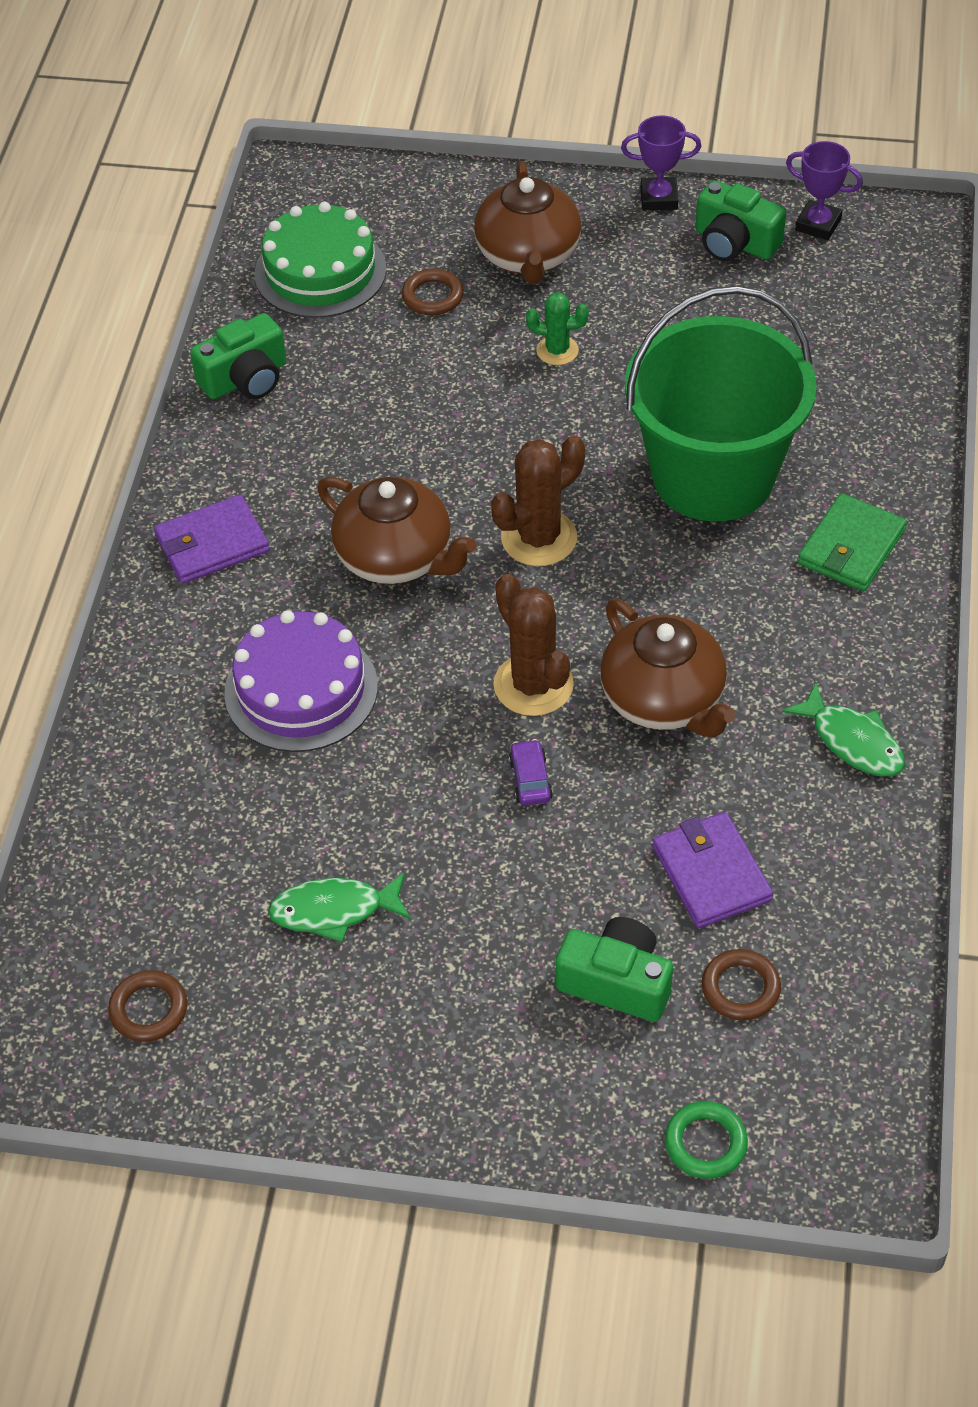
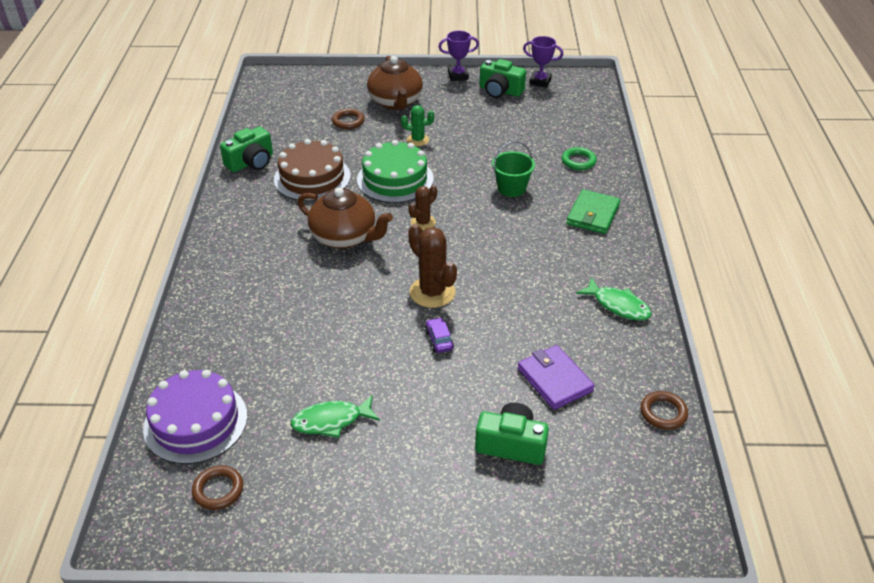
camera: 10 degrees left, 10 degrees down
purple wallet [154,495,270,584] -> none
purple cake [224,610,378,752] -> purple cake moved to [143,370,247,464]
green cake [255,202,386,318] -> green cake moved to [357,140,434,203]
brown cactus [491,436,585,566] -> brown cactus [408,185,437,231], size x0.60
brown teapot [600,599,736,738] -> none
green bucket [625,286,817,522] -> green bucket [492,141,535,197], size x0.43
green ring [665,1101,748,1179] -> green ring moved to [562,147,597,170]
brown ring [702,949,781,1021] -> brown ring moved to [640,391,688,430]
none -> brown cake [274,139,351,201]

